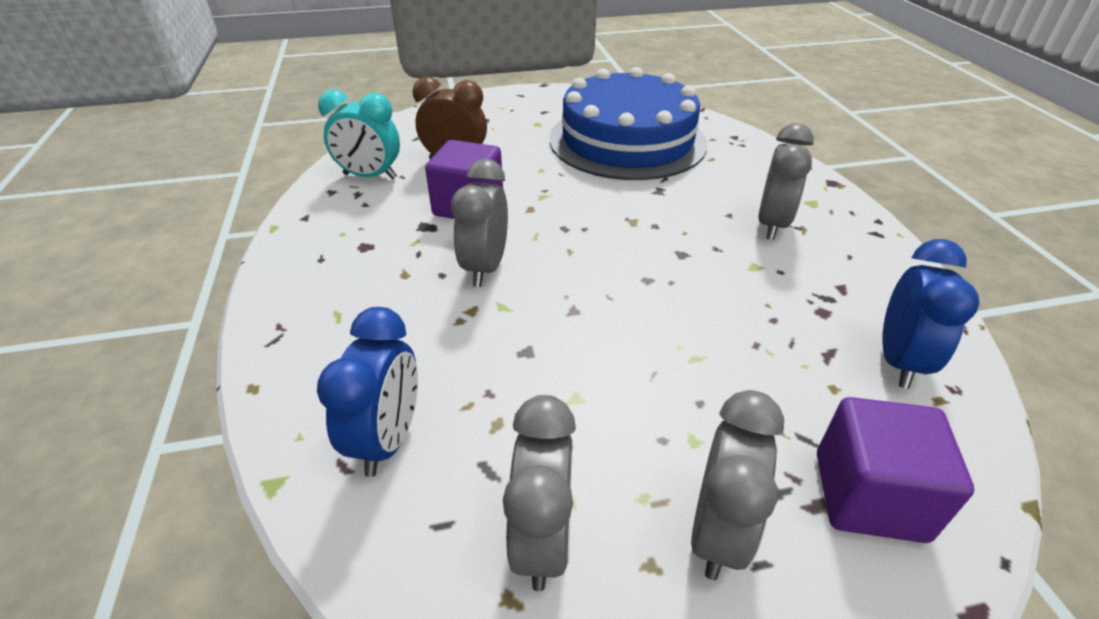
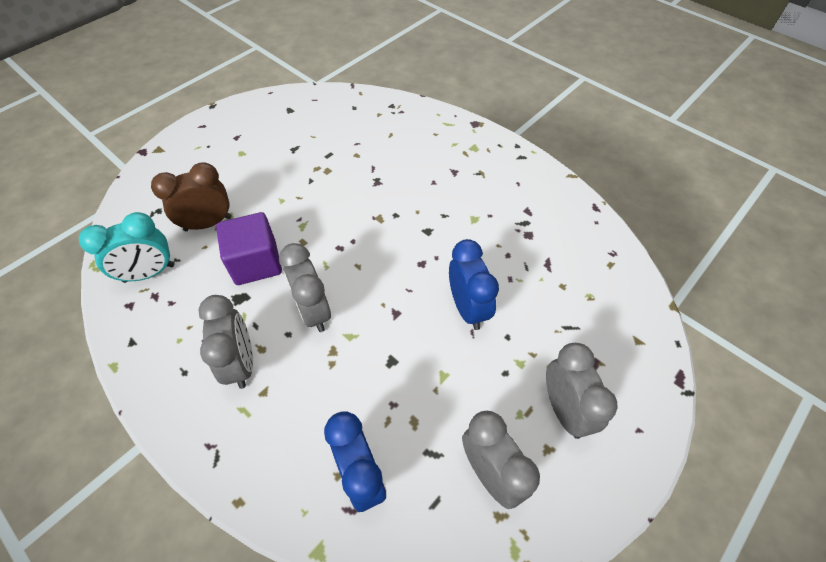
camera: 35 degrees left, 15 degrees up
blue cake [550,67,707,180] -> none
grey clock [758,123,814,240] -> grey clock moved to [198,295,253,389]
purple cube [817,397,974,543] -> none
blue clock [882,239,980,389] -> blue clock moved to [449,239,499,330]

